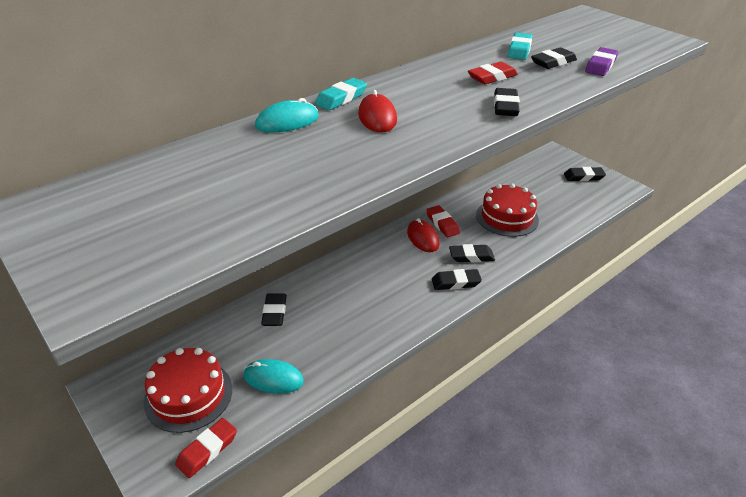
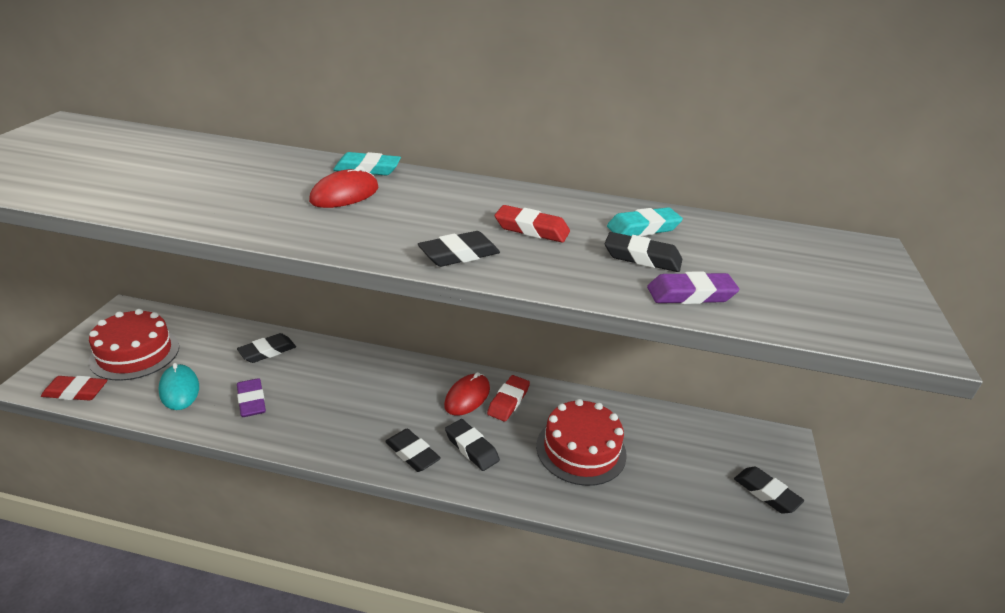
camera: 50 degrees right, 5 degrees down
turquoise mouse [255,98,319,132] -> none
none -> purple eraser [237,378,266,417]

